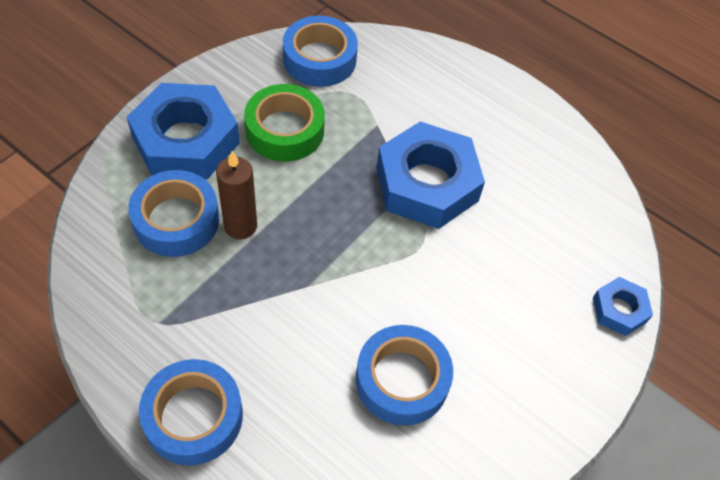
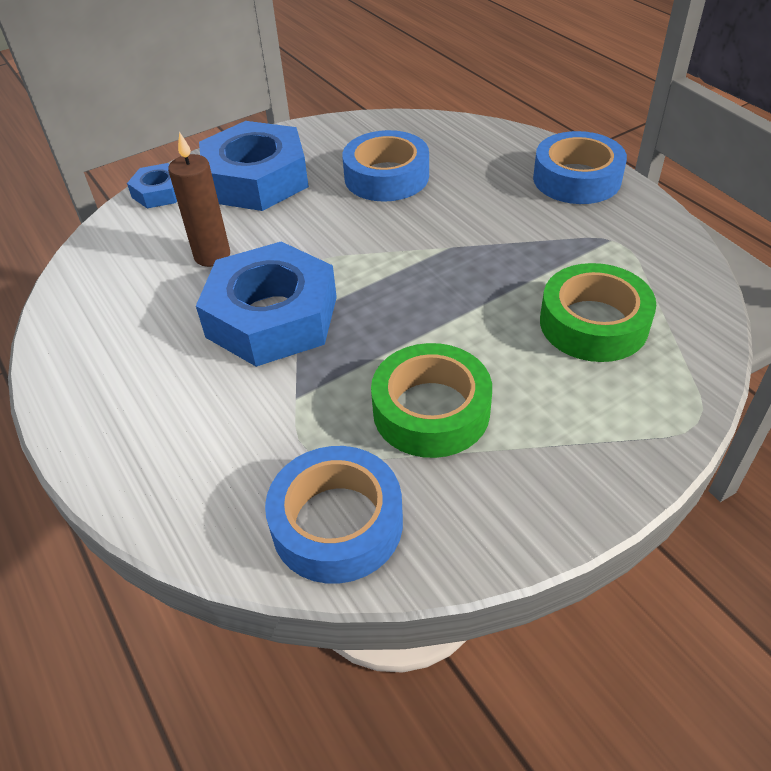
camera: 155 degrees left, 10 degrees down
blue nut [127,83,240,179] -> blue nut moved to [199,121,309,211]
blue tape [128,170,219,257] -> green tape [540,263,656,362]
brown candle [216,151,257,239] -> brown candle moved to [168,132,230,267]

